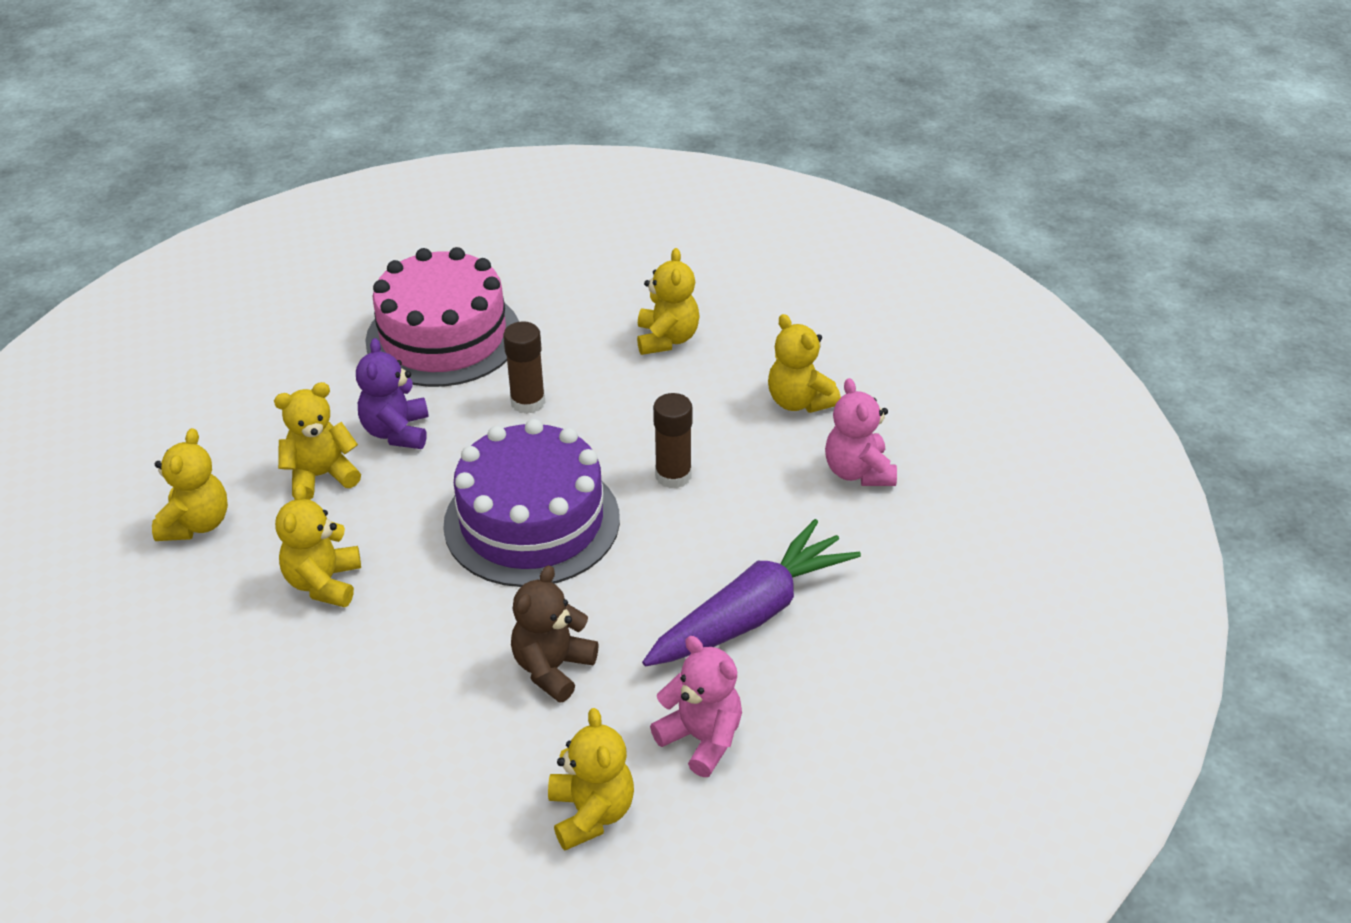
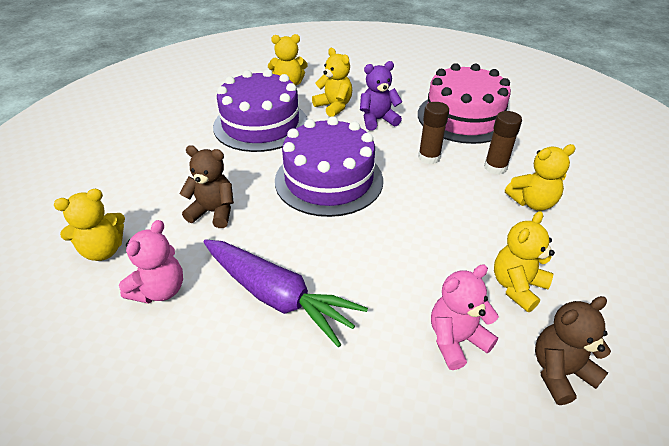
camera: 75 degrees right, 0 degrees up
yellow teddy bear [275,484,361,607] -> purple cake [213,69,307,152]
brown glue stick [653,393,692,488] -> brown glue stick moved to [484,111,522,175]
none -> brown teddy bear [535,296,611,405]

